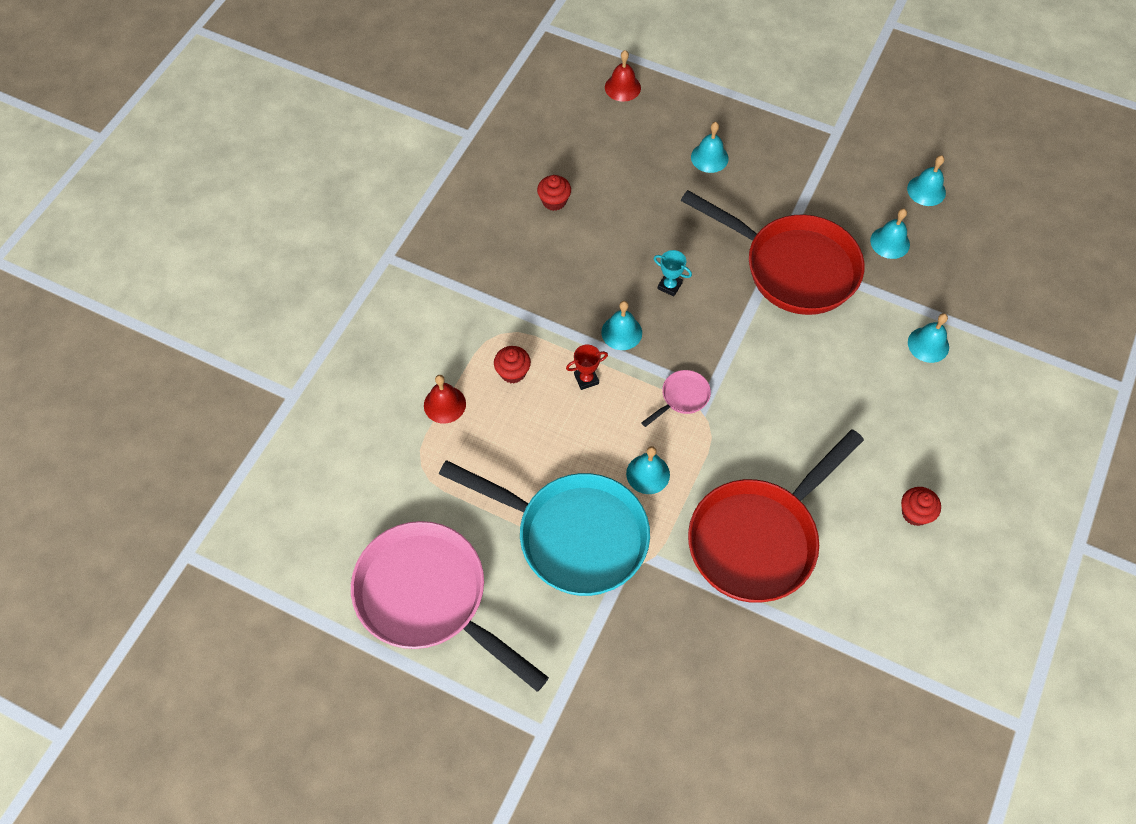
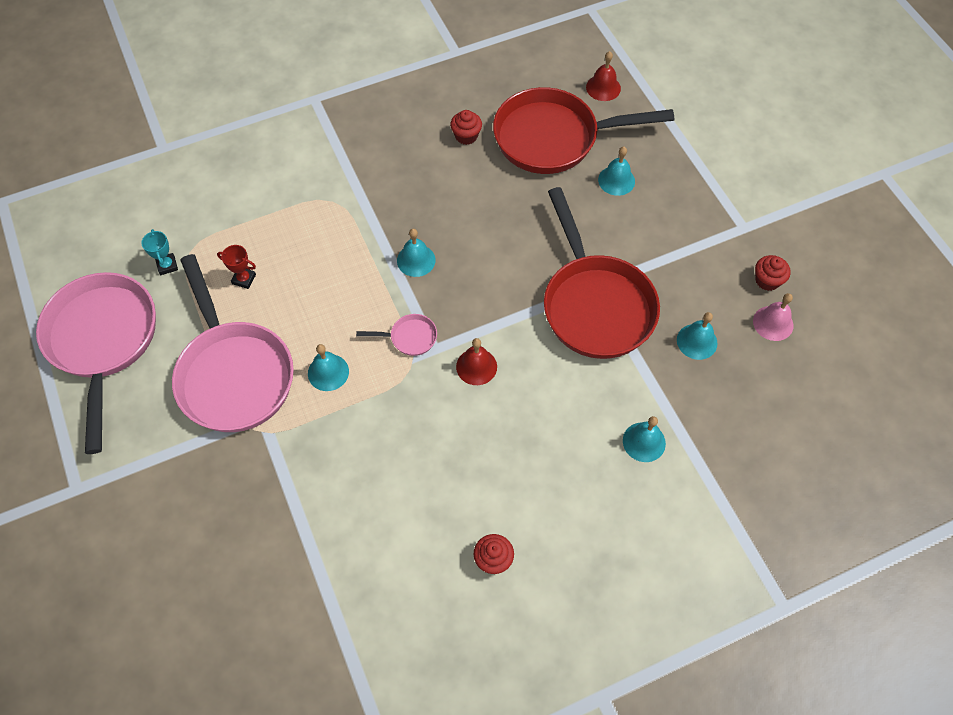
camera: 40 degrees right, 0 degrees up
red bell [424,375,466,424] -> red bell moved to [456,338,497,385]
turquoise pan [439,460,650,596] -> pink pan [172,254,294,432]
red cupcake [494,346,531,383] -> red cupcake moved to [755,255,791,291]
red trophy [566,344,608,390] -> red trophy moved to [217,245,256,289]
turquoise trophy [654,250,692,297] -> turquoise trophy moved to [141,229,178,275]
red pan [688,429,864,603] -> red pan moved to [493,87,674,174]
turquoise bell [907,155,946,206] -> pink bell [753,293,793,341]

